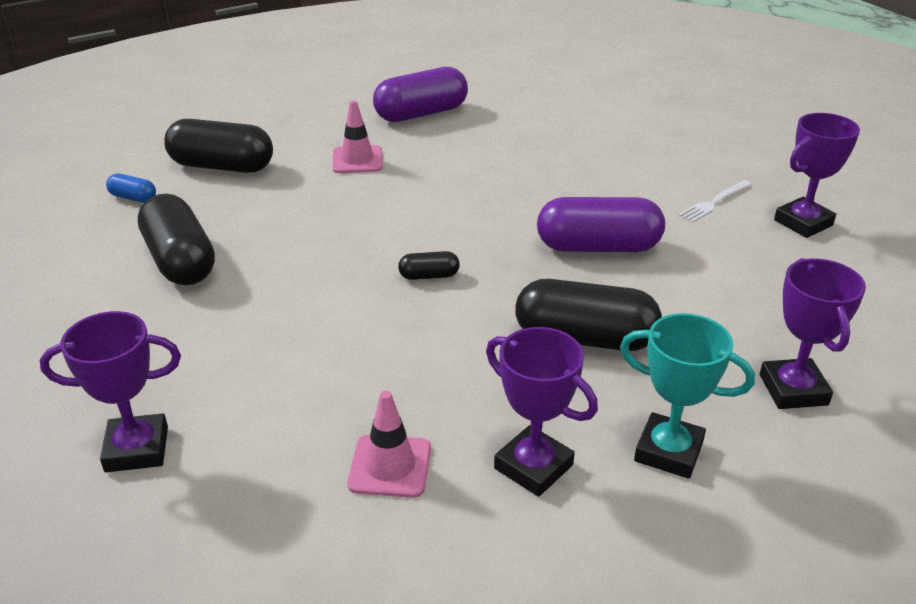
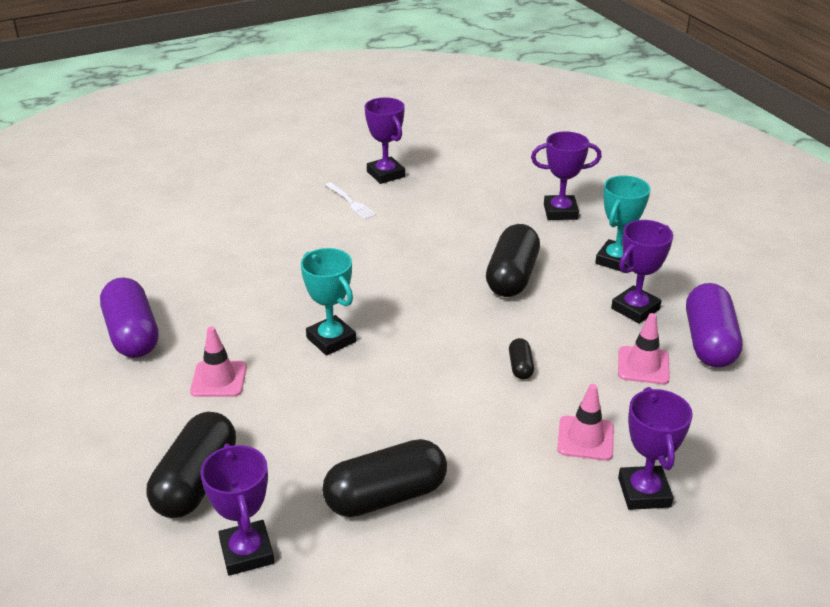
camera: 85 degrees left, 0 degrees up
blue capsule [106,174,156,203] -> purple trophy [200,443,274,576]
black capsule [398,251,460,280] -> black capsule moved to [509,338,534,379]
purple capsule [537,197,665,252] -> purple capsule moved to [686,283,742,368]
none -> turquoise trophy [301,248,356,356]
none -> pink traffic cone [557,384,614,461]

